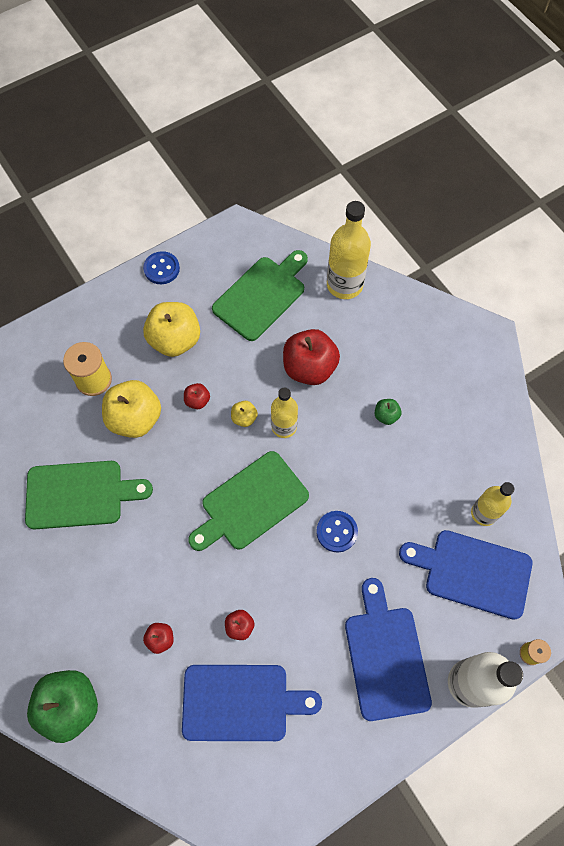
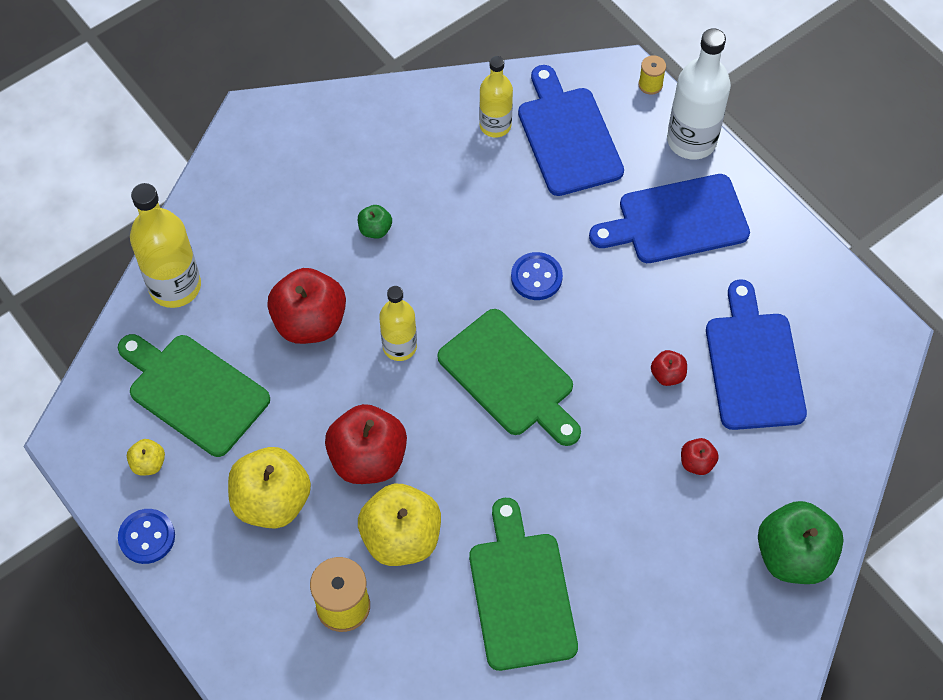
camera: 95 degrees left, 5 degrees down
red apple [184,383,210,409] -> red apple [325,404,407,484], size x2.16
yellow apple [231,401,258,427] -> yellow apple moved to [127,439,165,476]
blue cutting board [399,530,532,620] -> blue cutting board turned 150 degrees clockwise [518,65,624,196]

